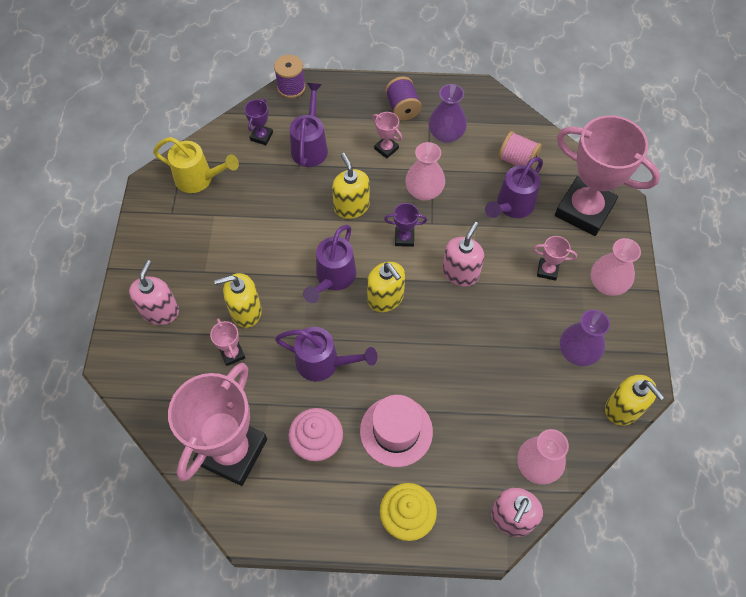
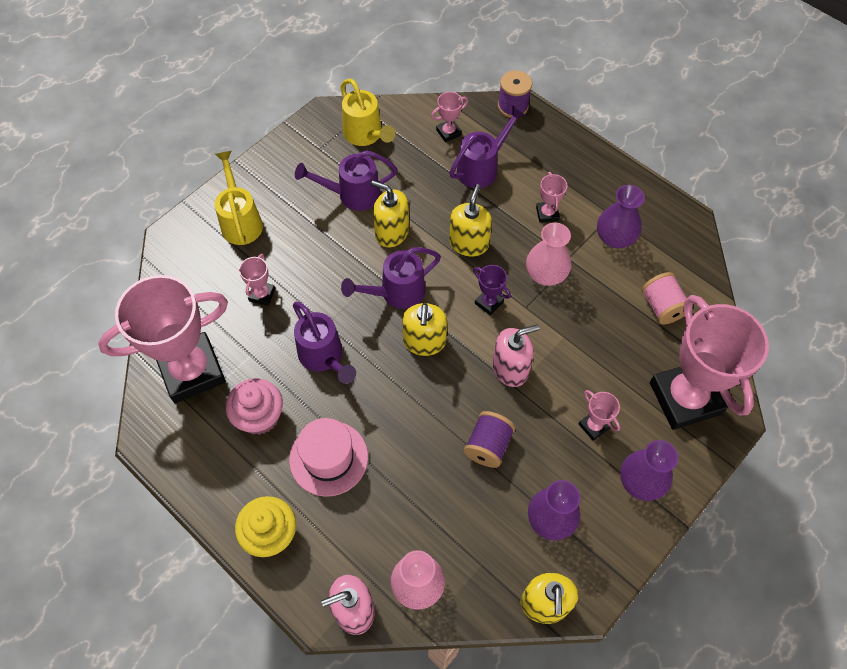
camera: 40 degrees right, 0 degrees up
pink soap dispenser [129,260,179,325] -> yellow watering can [215,151,263,245]
yellow soap dispenser [214,273,262,328] -> yellow soap dispenser moved to [371,180,409,247]
purple trophy [244,99,273,145] -> pink trophy [431,92,468,142]
purple spool [385,77,422,121] -> purple spool moved to [464,411,515,468]
purple watering can [485,157,543,218] -> purple watering can moved to [295,150,398,211]
pink vase [591,238,641,296] -> purple vase [620,440,678,501]

